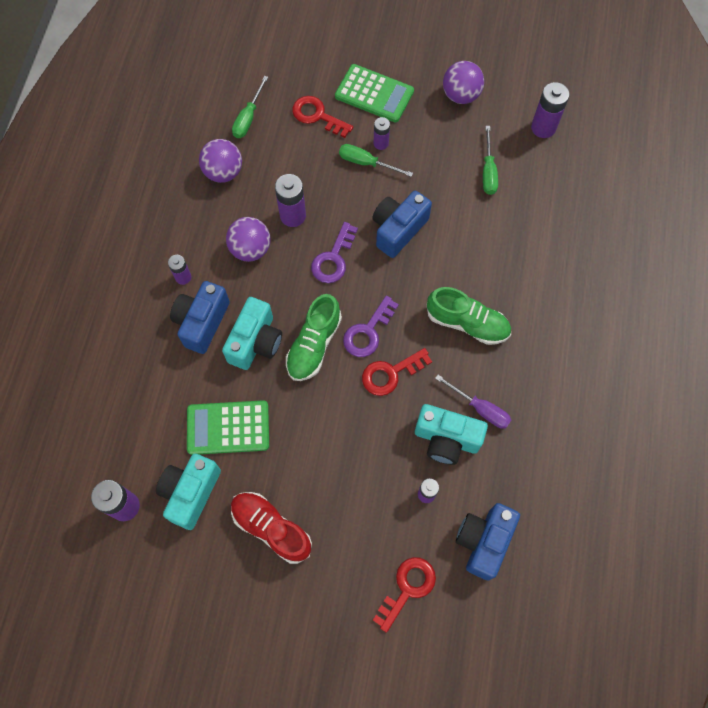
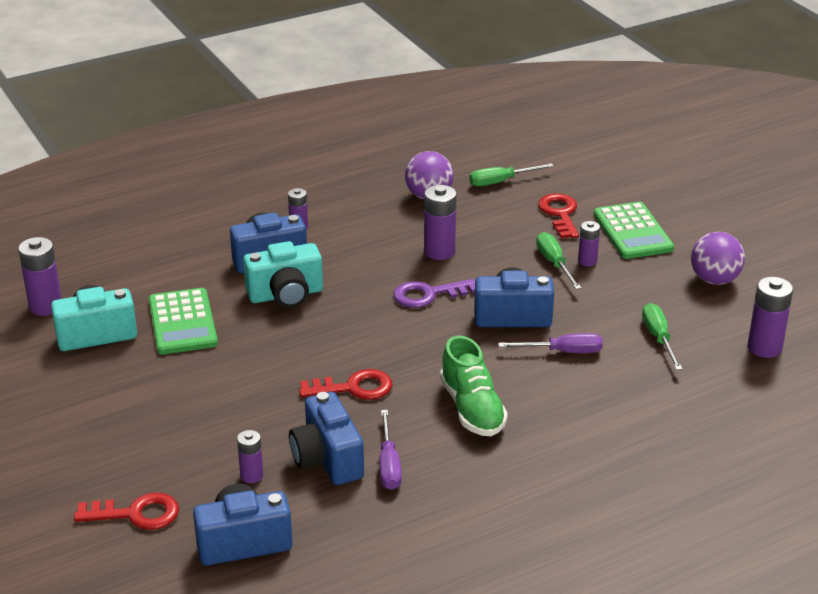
camera: 50 degrees right, 35 degrees down
green calculator [187,400,269,455] -> green calculator turned 150 degrees counterclockwise [149,288,218,354]
purple ball [226,217,271,262] -> none
red shoe [231,492,312,564] -> none
green shoe [286,294,342,381] -> none
purple key [343,296,399,357] -> none
red key [362,348,432,396] -> red key turned 150 degrees clockwise [299,369,392,400]
turquoise camera [415,404,488,465] -> blue camera [289,392,364,485]
green screwdriver [483,126,498,195] -> green screwdriver turned 120 degrees clockwise [642,303,683,370]
none -> purple screwdriver [498,333,603,353]

